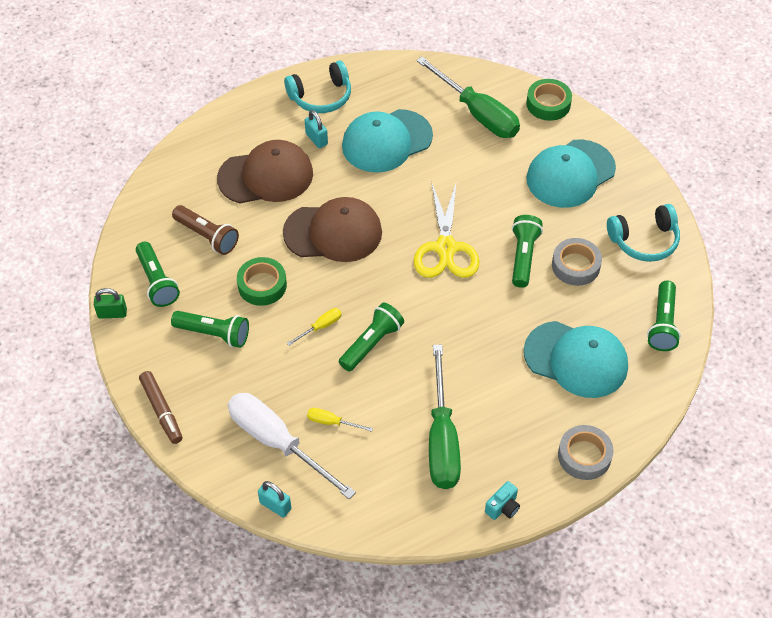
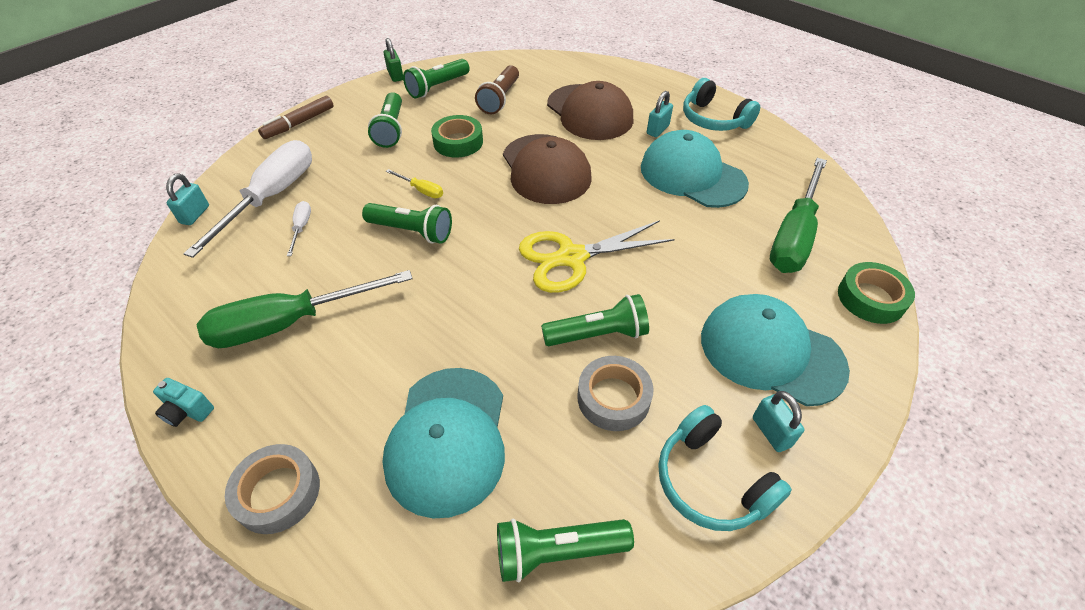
camera: 70 degrees right, 5 degrees down
yellow screwdriver [307,408,373,432] -> white screwdriver [287,201,311,256]
none -> turquoise padlock [753,391,804,452]

